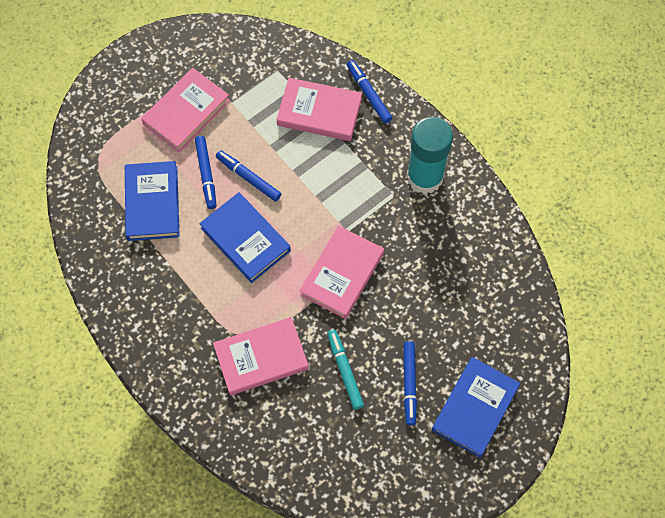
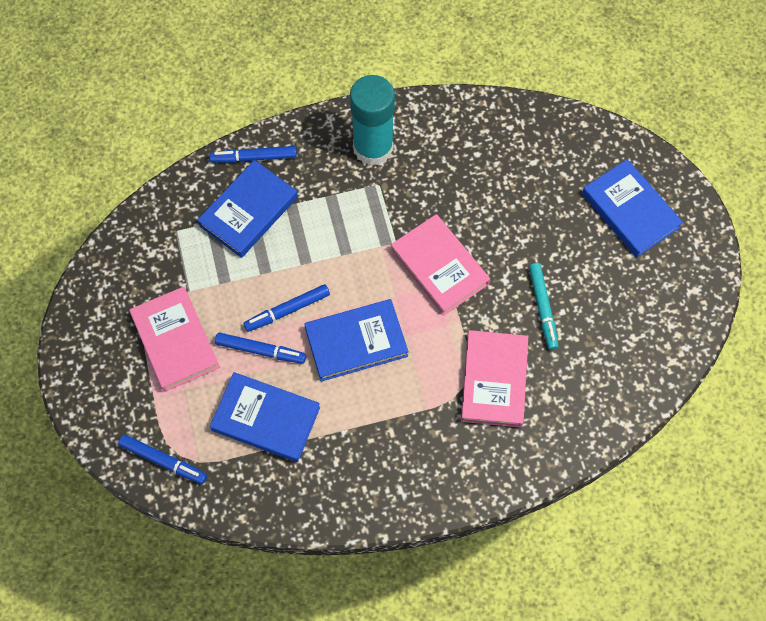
camera: 65 degrees left, 0 degrees up
pink book [277,78,362,141] -> blue book [197,160,298,258]
turquoise marker [327,330,364,410] -> turquoise marker turned 105 degrees counterclockwise [529,263,559,350]
blue marker [403,341,417,425] -> blue marker moved to [118,434,207,484]

